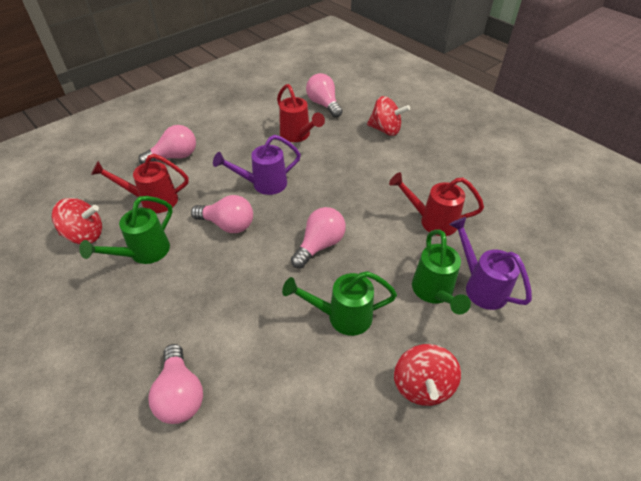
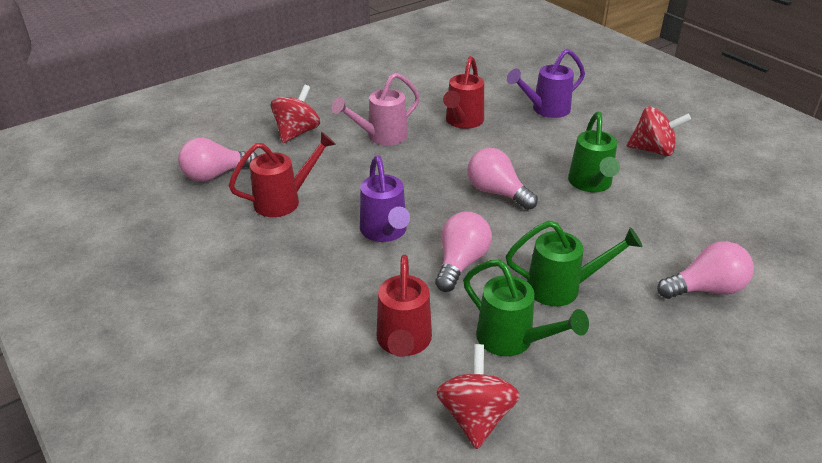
camera: 85 degrees left, 10 degrees down
pink light bulb [138,125,196,164] -> none
green watering can [412,229,471,315] -> green watering can moved to [506,220,642,306]
none -> pink watering can [332,72,420,145]

